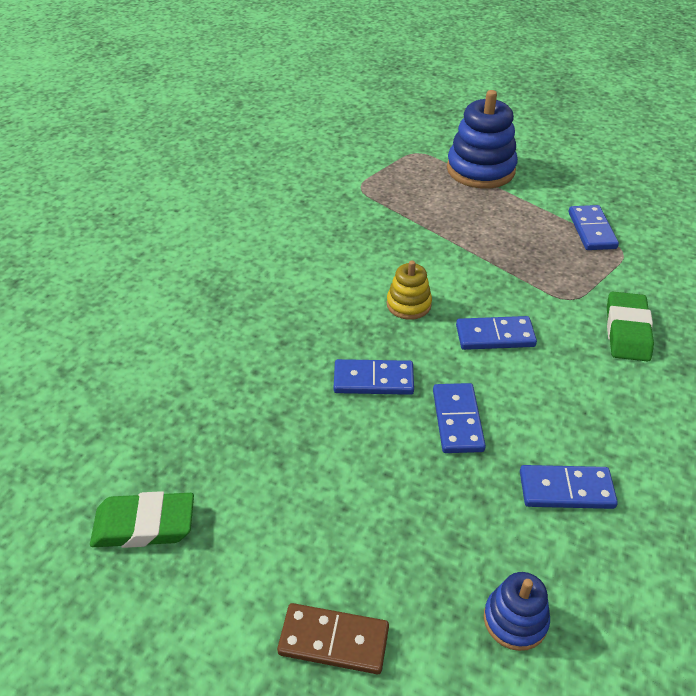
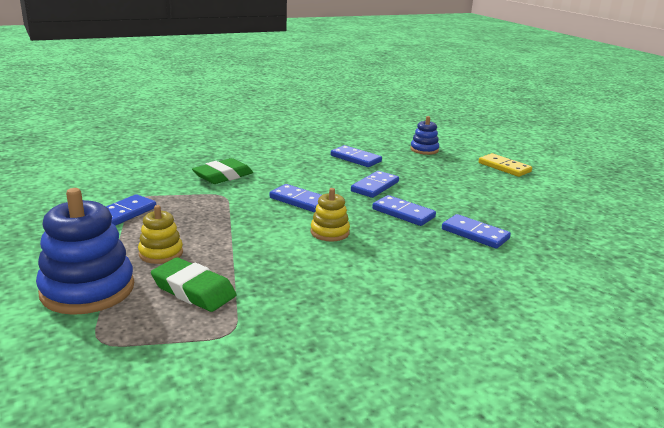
camera: 145 degrees left, 20 degrees down
green eraser [90,491,194,548] -> green eraser moved to [151,257,236,312]
brown domino [277,603,389,674] -> yellow domino [479,153,532,177]
none -> yellow stacking toy [138,205,183,264]
none -> blue domino [442,214,511,249]

